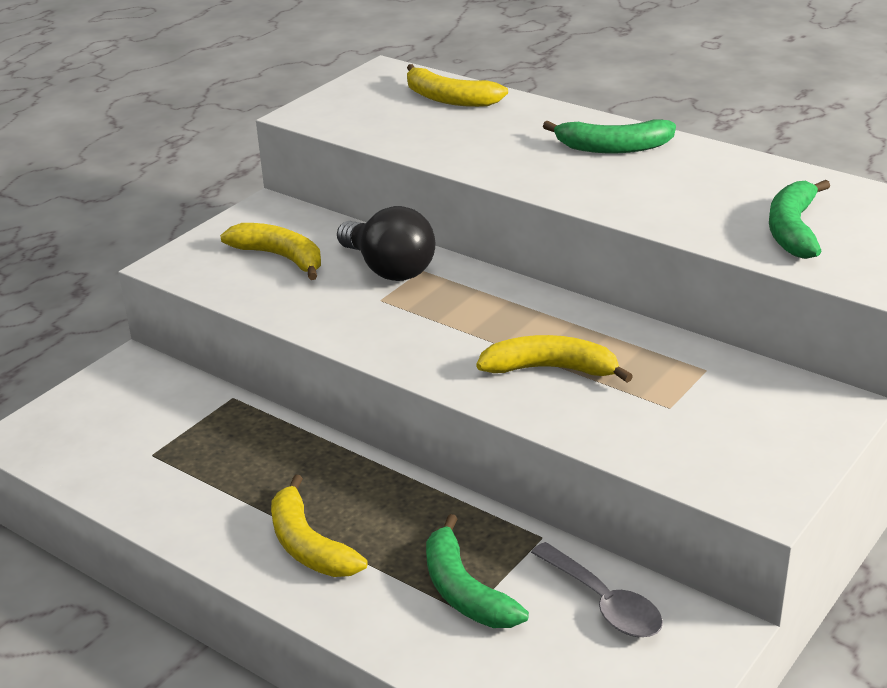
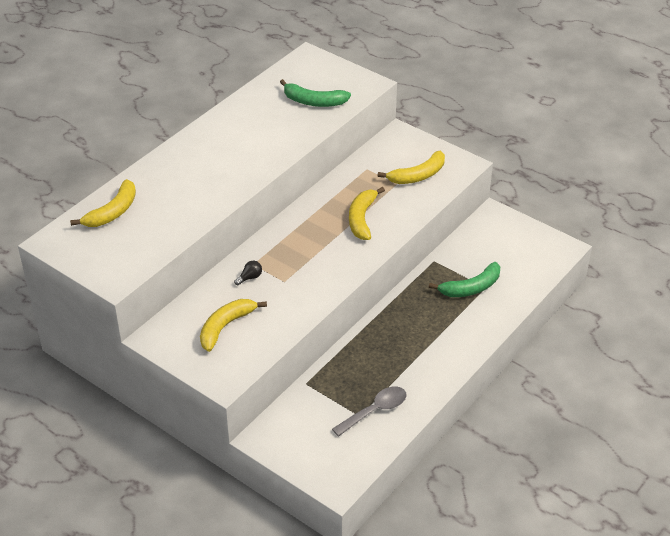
camera: 90 degrees left, 10 degrees up
yellow banana [271,475,368,577] -> yellow banana moved to [377,151,445,184]
black light bulb [337,206,435,281] -> black light bulb [234,261,262,285], size x0.41
grey spoon [531,542,663,637] -> grey spoon moved to [332,387,407,437]
green banana [543,119,676,153] -> none

